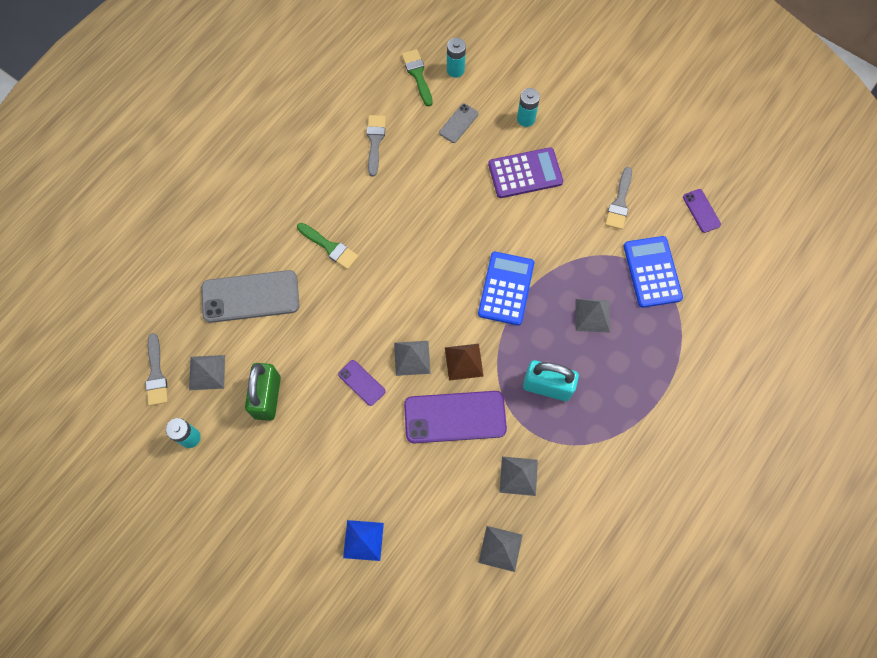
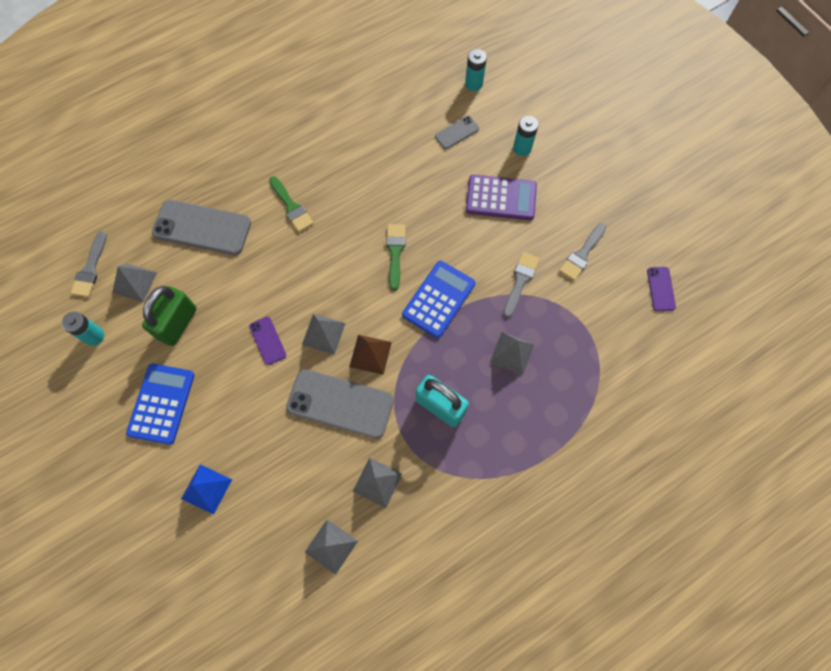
camera: 20 degrees right, 0 degrees up
grey brush [367,115,386,177] -> grey brush moved to [503,252,540,318]
green brush [402,49,433,107] -> green brush moved to [386,224,406,291]
purple phone [404,391,507,443] -> grey phone [286,369,394,439]
blue calculator [624,236,683,308] -> blue calculator moved to [126,364,194,445]

